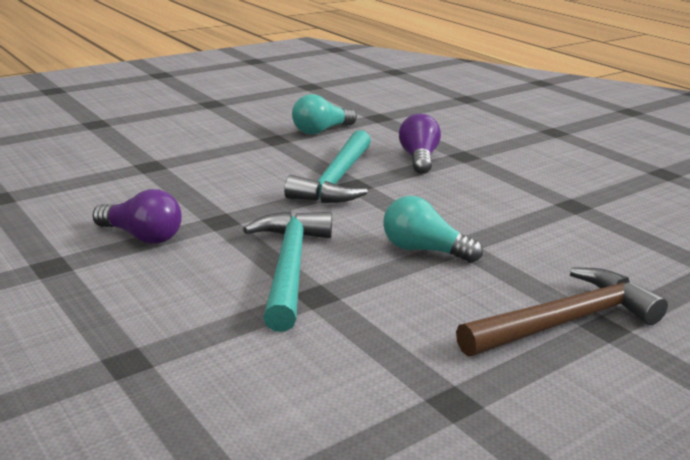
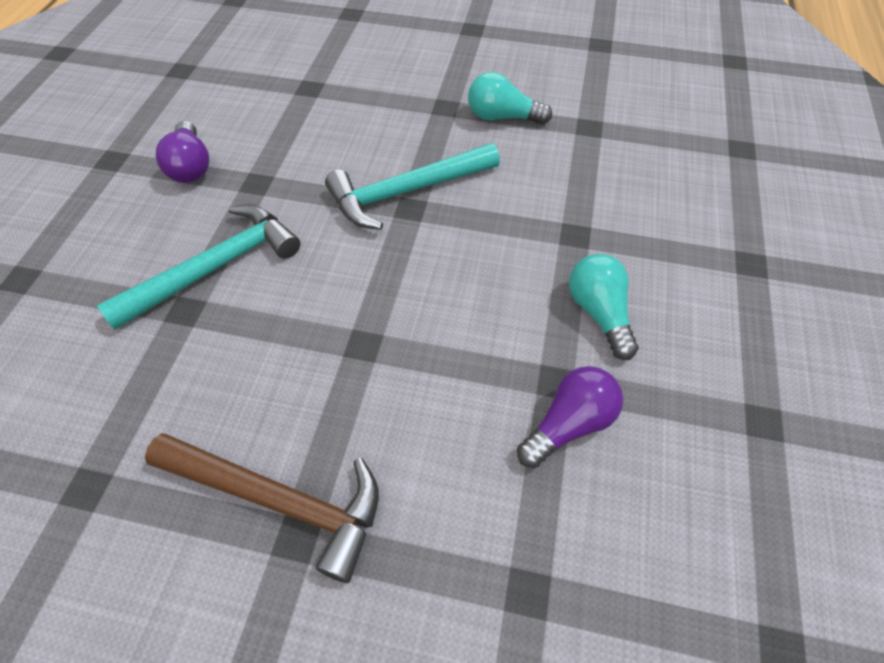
camera: 50 degrees right, 30 degrees up
turquoise light bulb [383,196,483,263] -> turquoise light bulb moved to [569,254,639,360]
purple light bulb [399,114,441,174] -> purple light bulb moved to [517,366,623,468]

